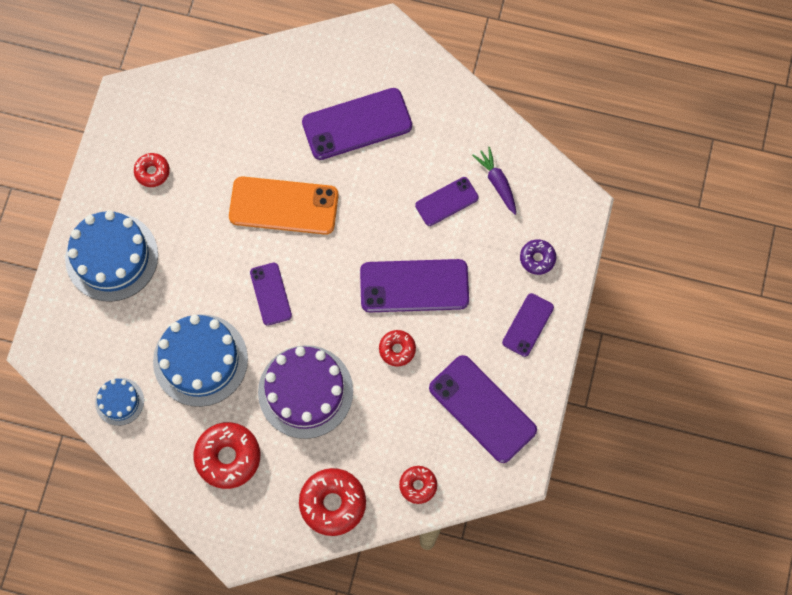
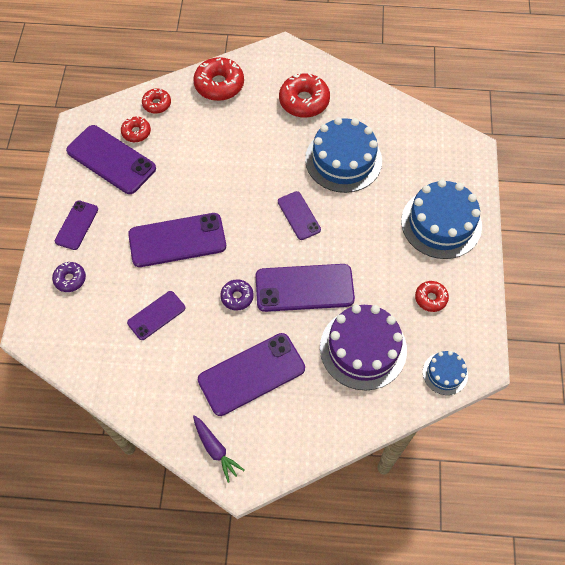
camera: 170 degrees right, 10 degrees down
blue cake [95,378,144,426] -> blue cake moved to [423,351,468,395]
orange phone [229,176,339,235] -> purple phone [255,264,355,312]
purple cake [258,345,353,439] -> purple cake moved to [320,305,407,390]
red donut [379,330,416,367] -> red donut moved to [121,116,151,142]
purple carrot [472,147,516,215] -> purple carrot moved to [193,415,245,483]
none -> purple donut [220,279,254,311]

